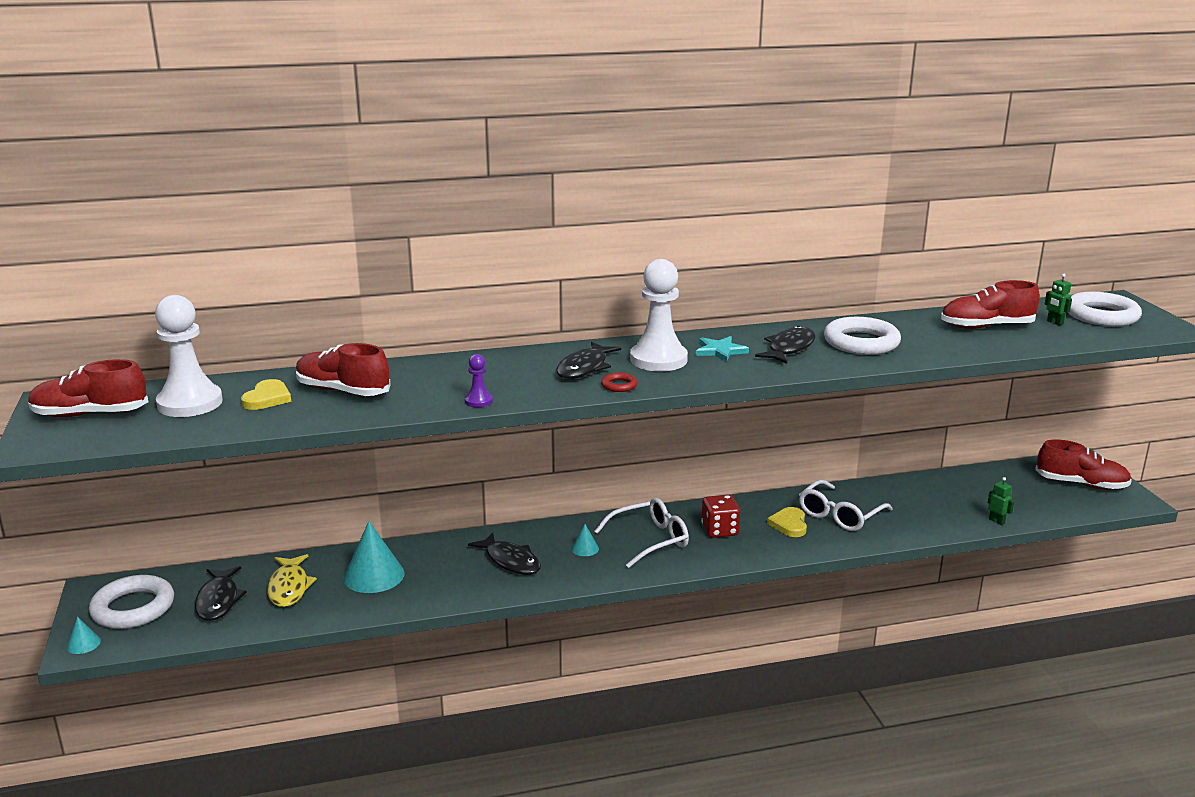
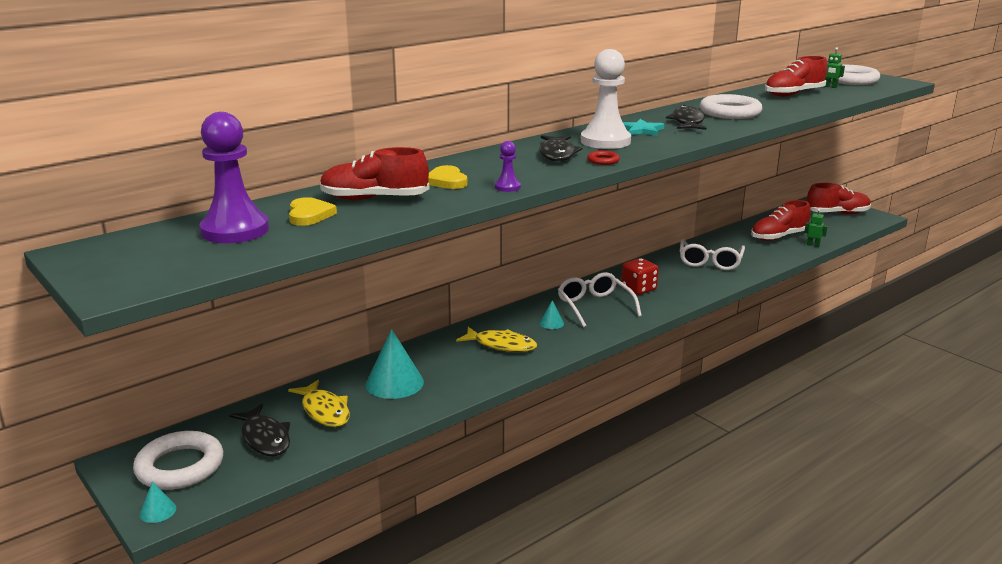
camera: 25 degrees left, 0 degrees up
red shoe [28,359,148,417] -> red shoe moved to [751,200,811,241]
white pawn [155,295,223,417] -> purple pawn [199,112,269,243]
black fish [468,532,541,575] -> yellow fish [456,327,537,352]
white glasses [594,498,689,568] -> white glasses turned 60 degrees counterclockwise [558,272,642,327]
yellow heart [767,507,807,537] -> yellow heart moved to [428,165,468,189]

